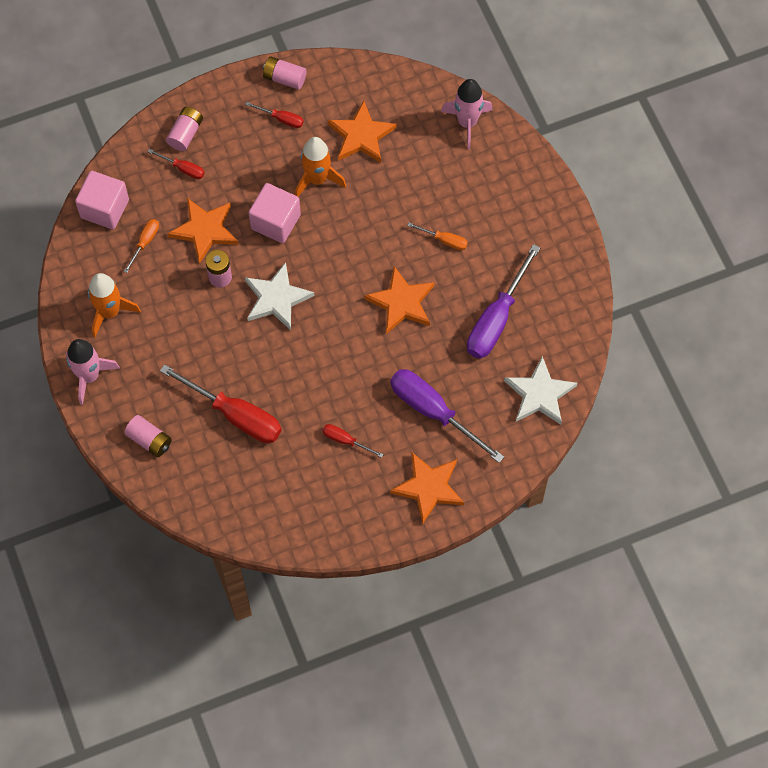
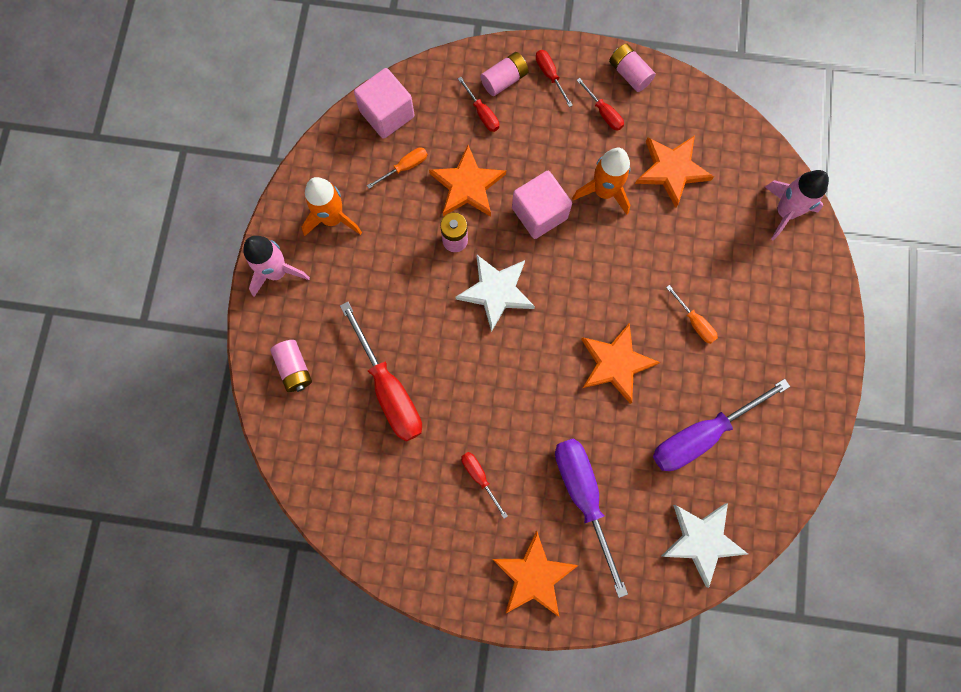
camera: 30 degrees right, 10 degrees up
none -> red screwdriver [536,50,573,107]

